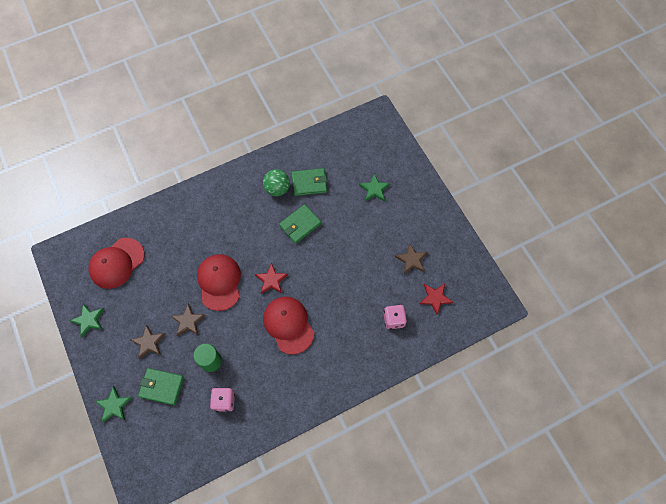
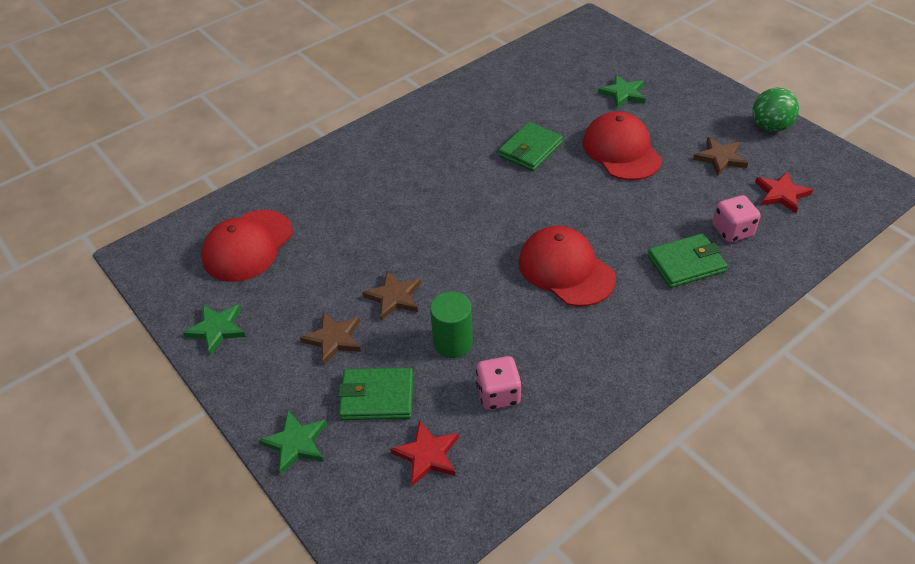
camera: 10 degrees left, 20 degrees down
red cap [197,254,241,311] -> red cap moved to [583,112,662,180]
red star [255,263,288,294] -> red star moved to [390,420,459,486]
green ball [263,169,290,196] -> green ball moved to [752,88,799,132]
green wallet [292,168,327,196] -> green wallet moved to [648,233,727,288]

